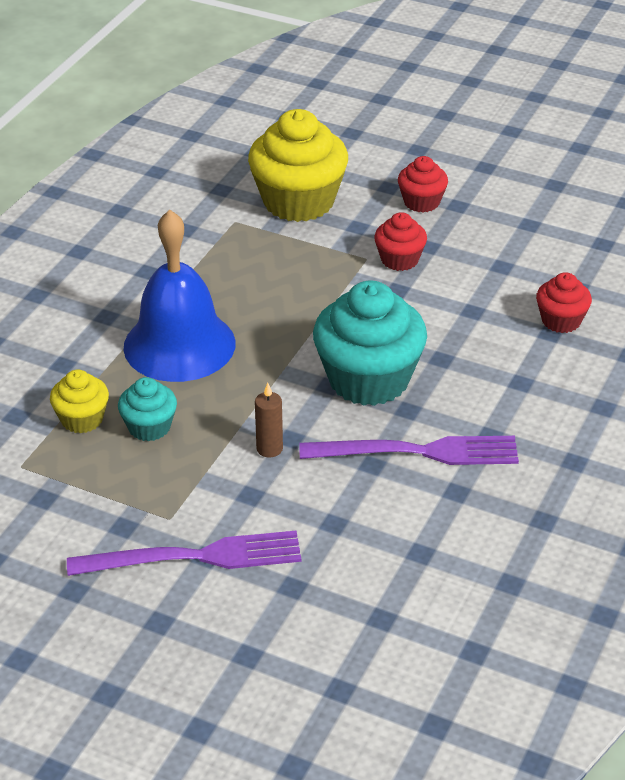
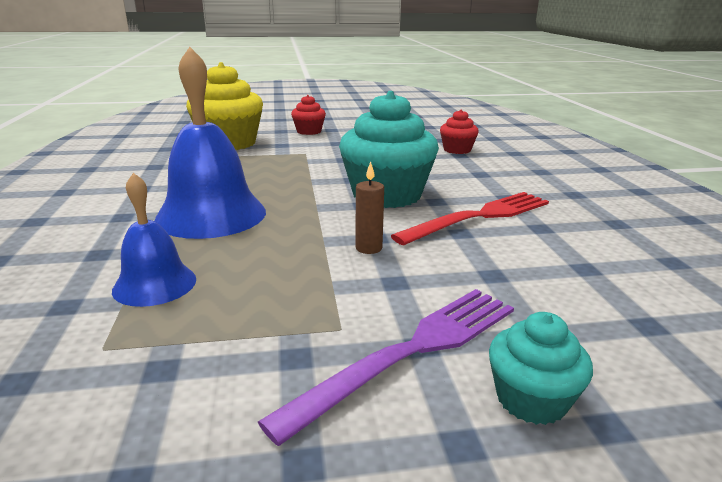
camera: 35 degrees left, 15 degrees down
yellow cupcake [50,369,109,433] -> blue bell [112,173,196,307]
turquoise cupcake [118,377,177,441] -> turquoise cupcake moved to [489,312,593,425]
purple fork [299,436,519,465] -> red fork [391,192,549,245]
red cupcake [374,212,427,271] -> none

